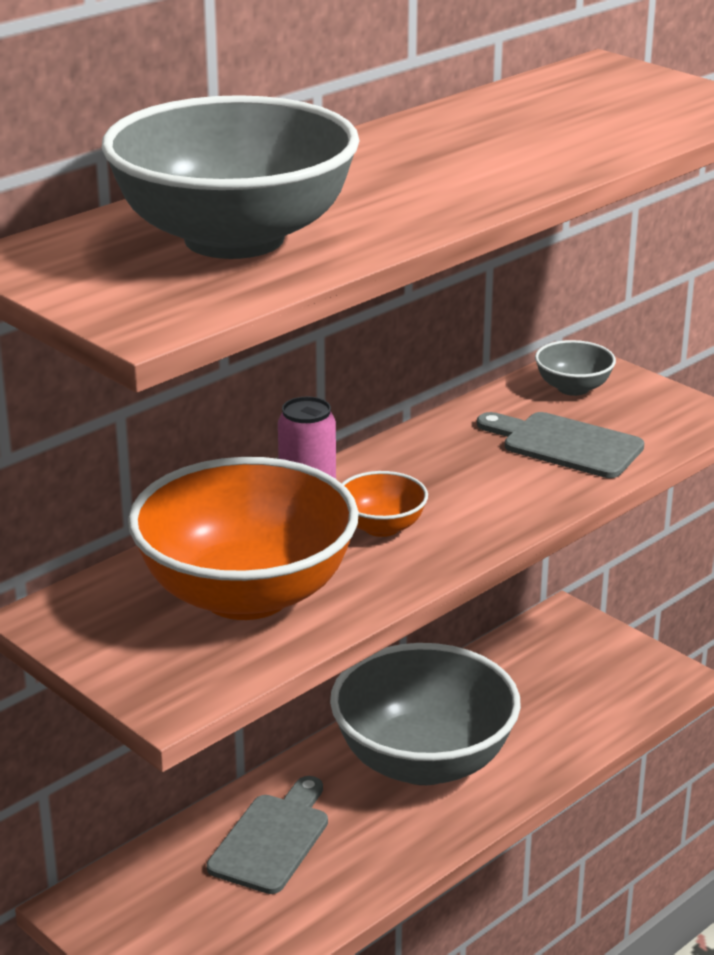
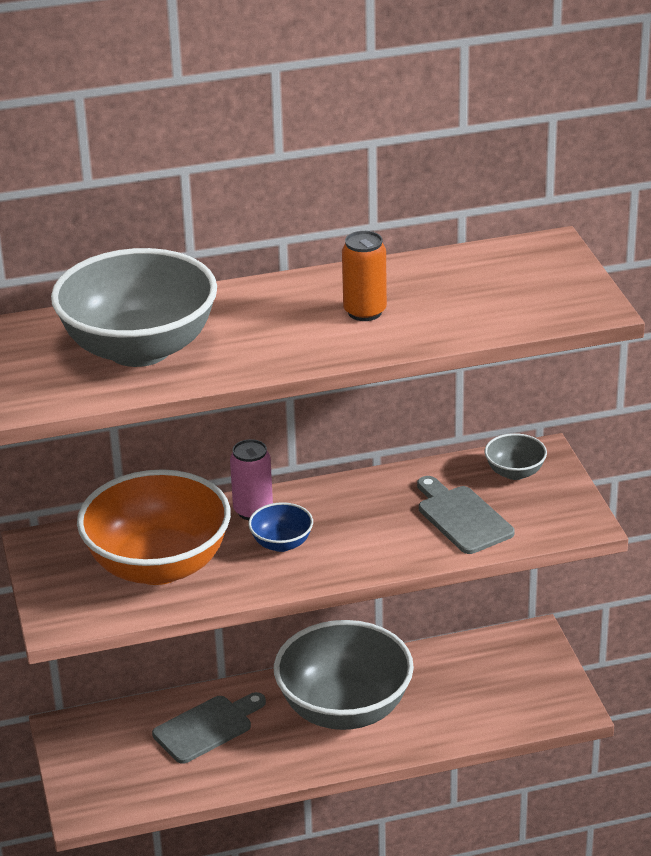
camera: 30 degrees right, 5 degrees up
orange bowl [341,471,428,537] -> blue bowl [248,502,313,552]
none -> orange can [342,231,387,321]

